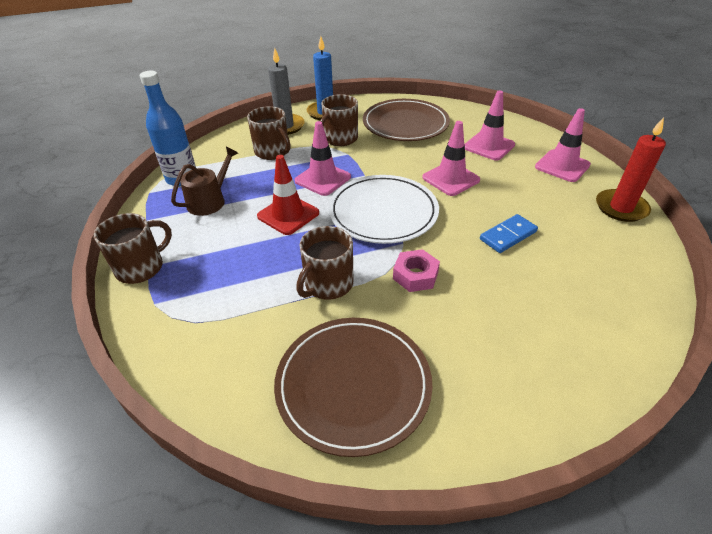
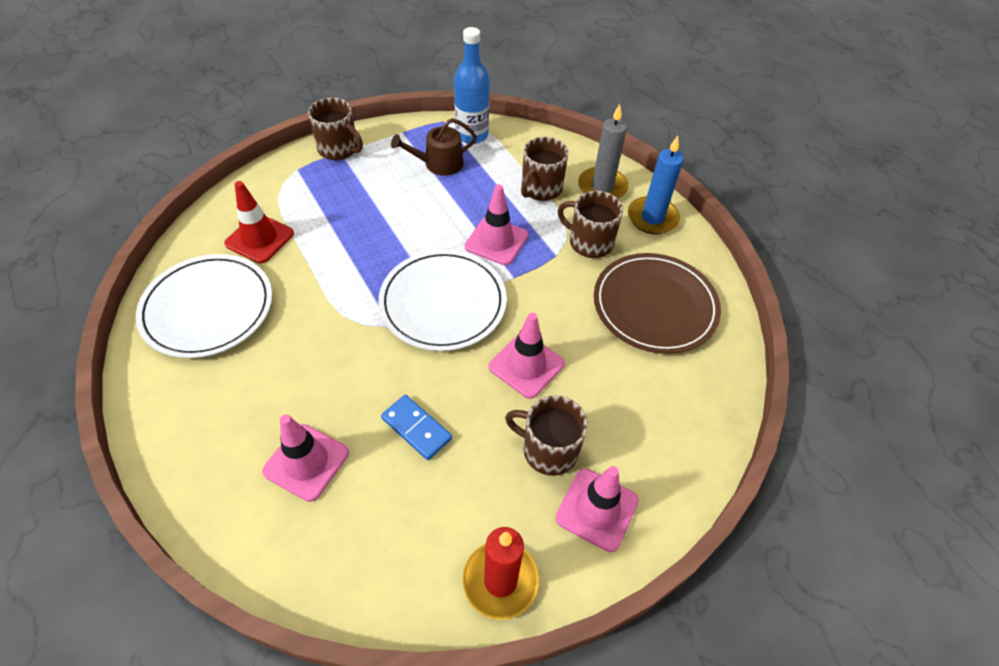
camera: 75 degrees right, 10 degrees up
brown watering can [171,147,238,216] -> brown watering can turned 135 degrees clockwise [391,118,477,176]
red traffic cone [257,155,319,235] -> red traffic cone moved to [224,181,294,263]
brown plate [274,318,432,457] -> white plate [136,254,272,358]
brown mug [296,226,353,300] -> brown mug moved to [505,395,588,476]
pink nut [393,249,440,292] -> none
pink traffic cone [465,90,515,160] -> pink traffic cone moved to [262,415,349,502]

